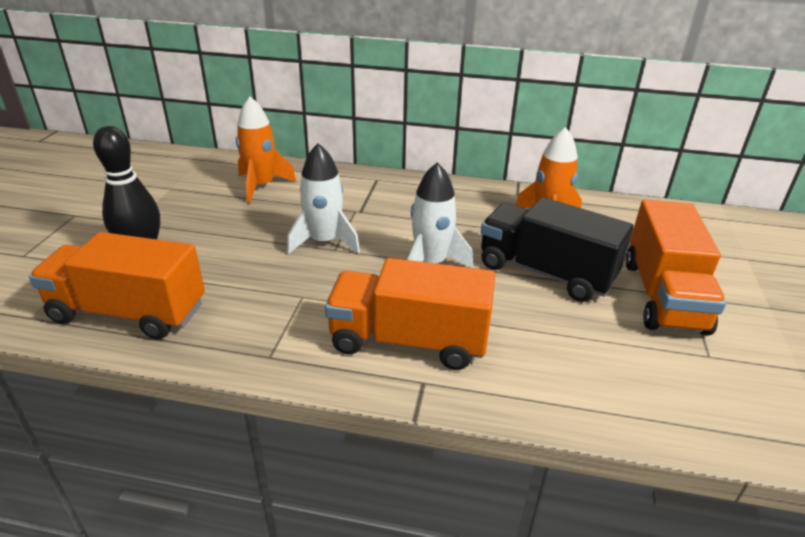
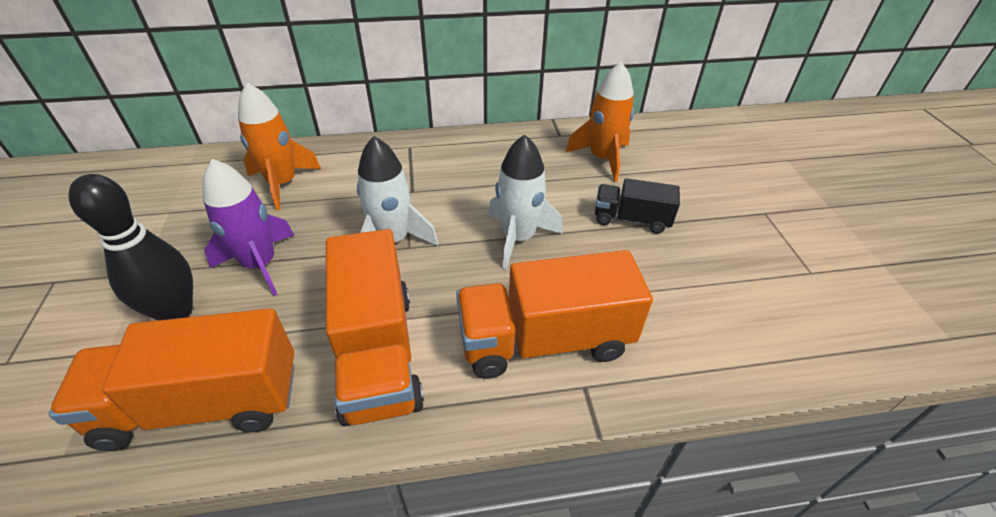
camera: 20 degrees left, 10 degrees up
black truck [481,197,634,302] -> black truck [595,178,680,233], size x0.56
orange truck [625,200,726,335] -> orange truck moved to [326,229,424,426]
none -> purple rocket [203,159,295,296]

